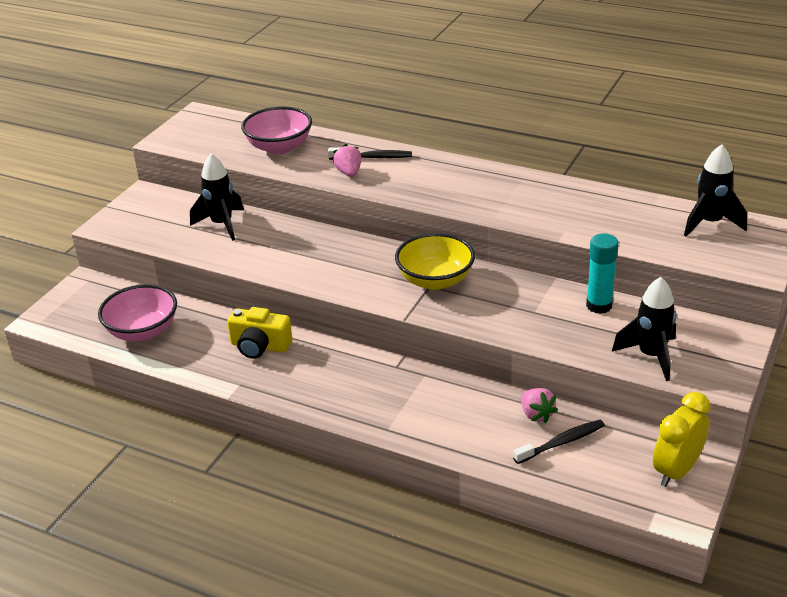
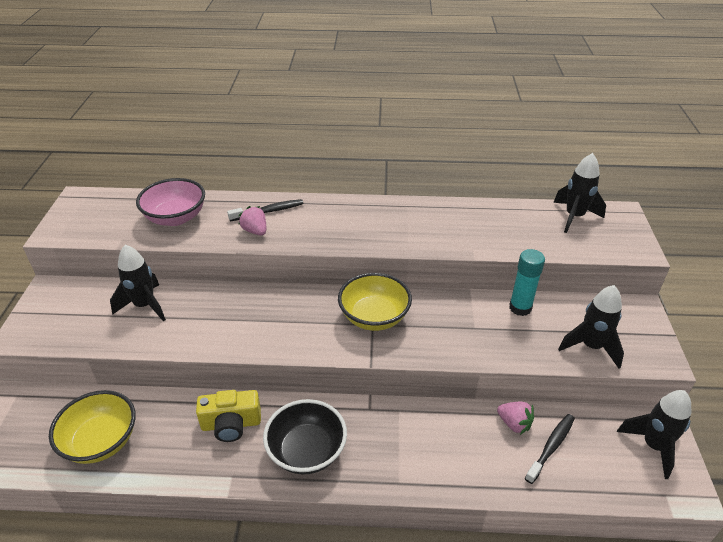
camera: 25 degrees left, 5 degrees up
pink bowl [98,284,177,341] -> yellow bowl [49,390,136,464]
yellow clock [653,392,711,487] -> black rocket [617,390,691,479]
none -> black bowl [263,399,347,474]

